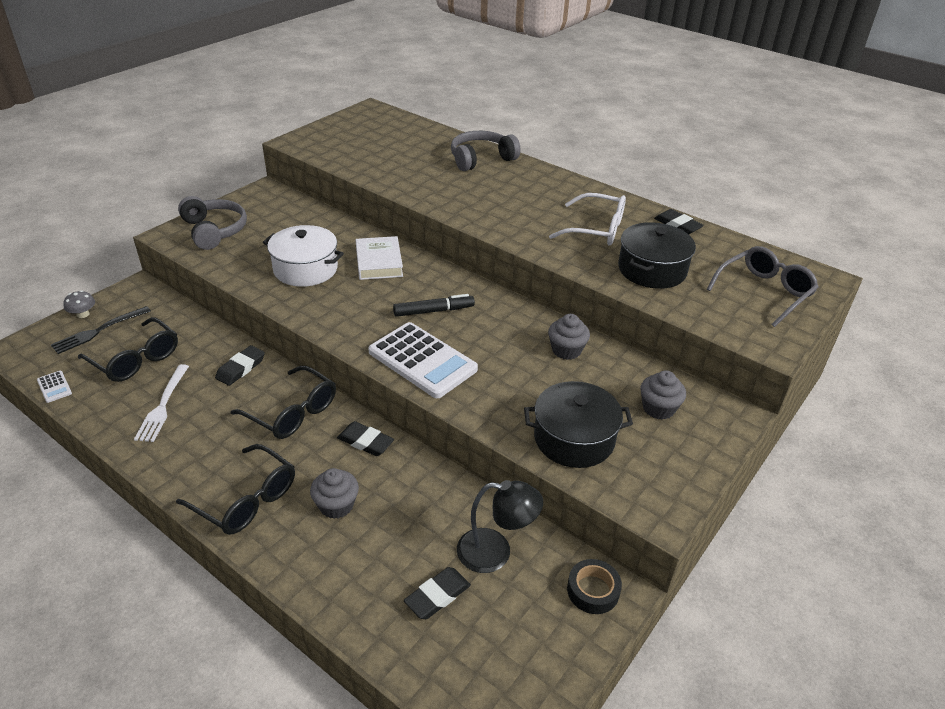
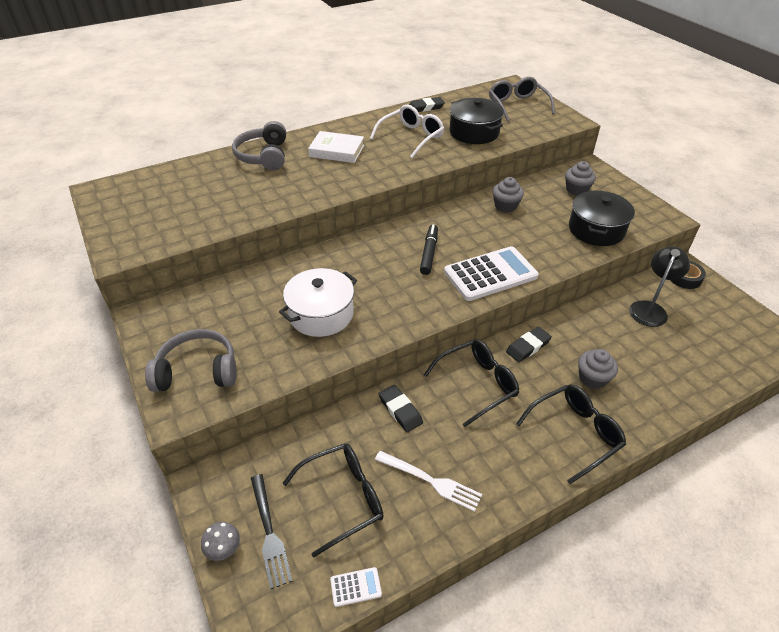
camera: 65 degrees left, 5 degrees up
white book [356,236,403,280] -> white book moved to [308,131,364,163]
black eraser [404,567,471,619] -> none

